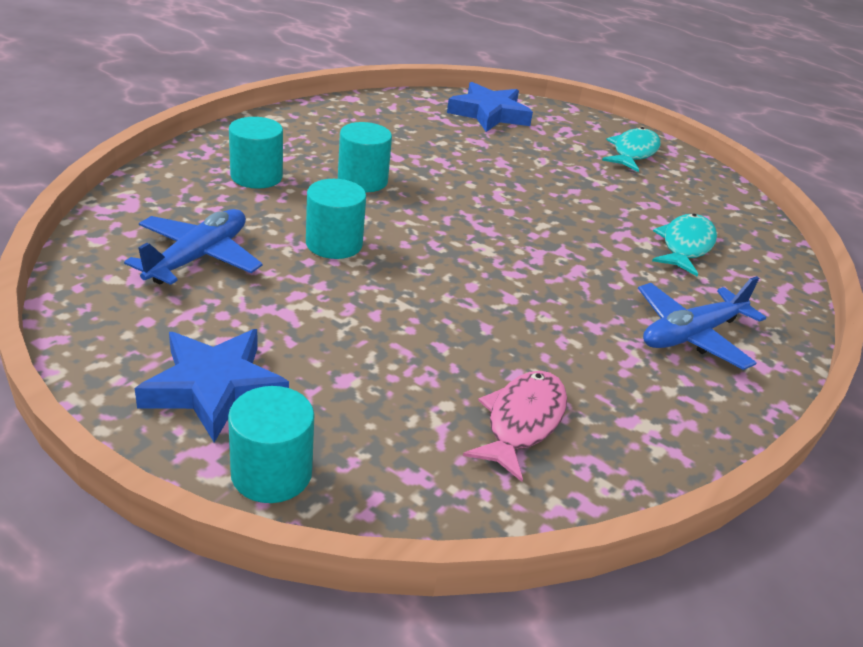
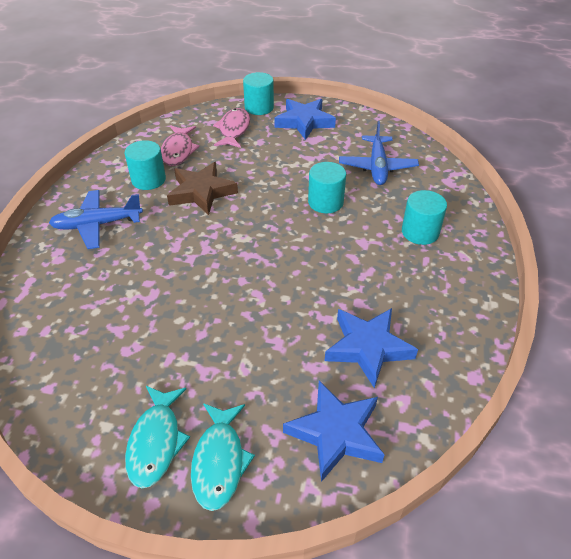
camera: 160 degrees right, 10 degrees up
turquoise cylinder [338,122,392,192] -> turquoise cylinder moved to [125,140,166,190]
blue plane [638,276,766,370] -> blue plane turned 135 degrees counterclockwise [49,190,143,249]
turquoise fish [652,214,717,276] -> turquoise fish moved to [191,403,255,511]
none -> brown star [167,162,238,215]
none -> pink fish [213,108,250,148]
none -> blue star [325,308,418,389]

